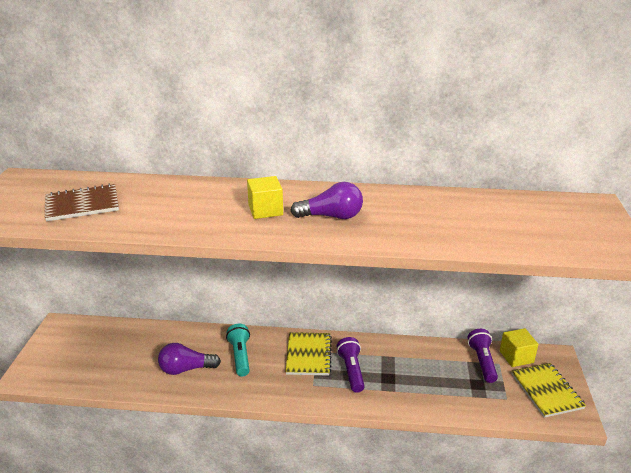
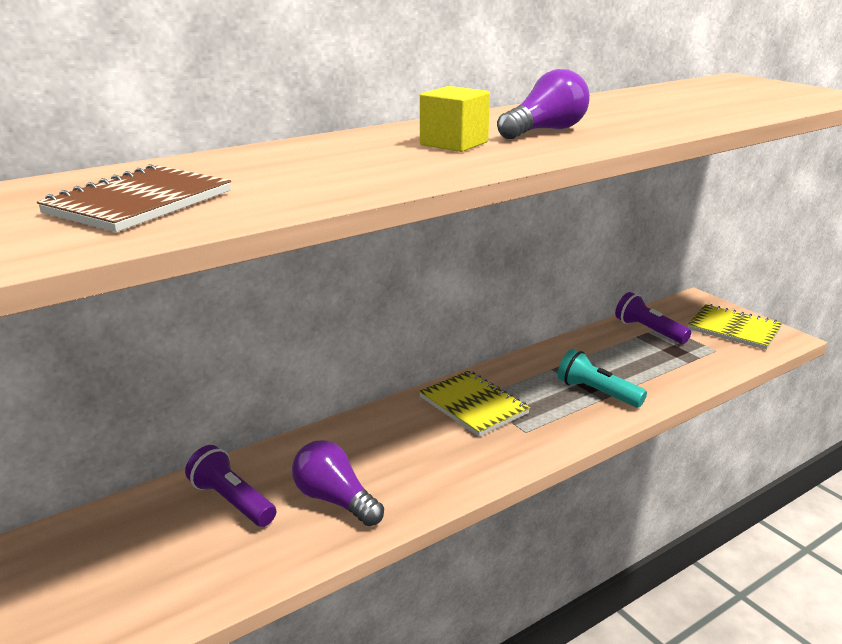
camera: 40 degrees left, 5 degrees down
purple light bulb [158,343,221,375] -> purple light bulb turned 90 degrees clockwise [292,440,384,526]
turquoise flashlight [226,324,250,376] -> turquoise flashlight moved to [558,349,647,408]
purple flashlight [337,337,365,393] -> purple flashlight moved to [185,445,276,527]
yellow cube [500,328,538,367] -> none

